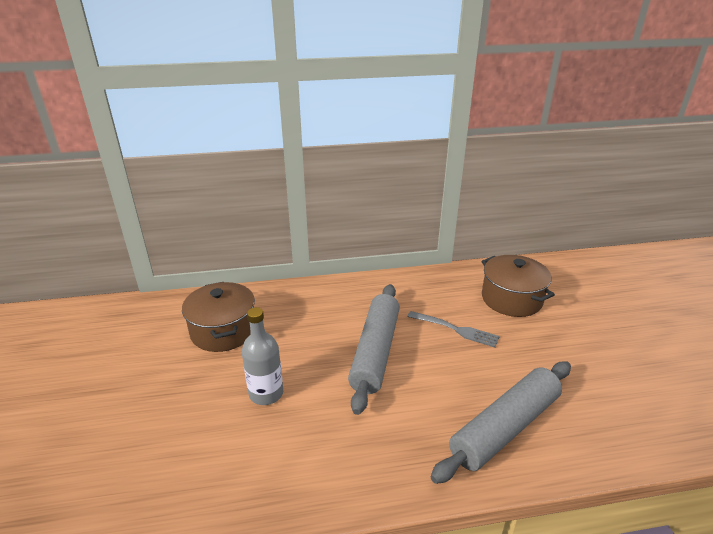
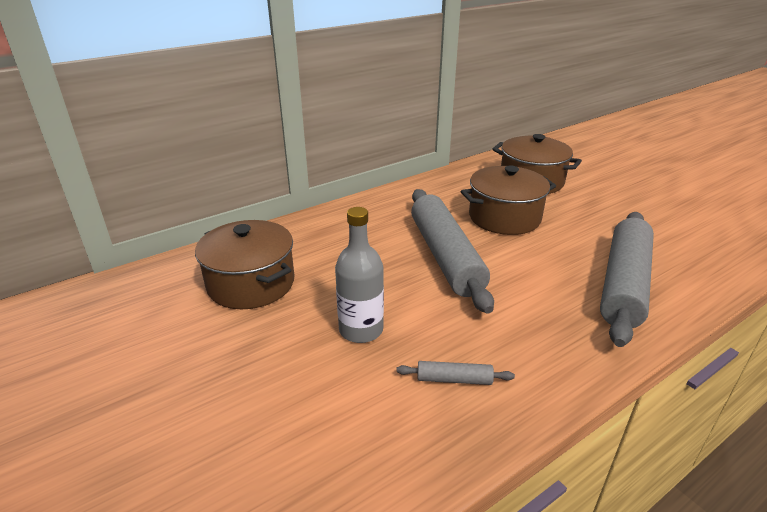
camera: 25 degrees left, 0 degrees up
grey fork [407,311,500,348] -> brown pot [461,165,556,235]
none -> grey rolling pin [396,361,515,385]

